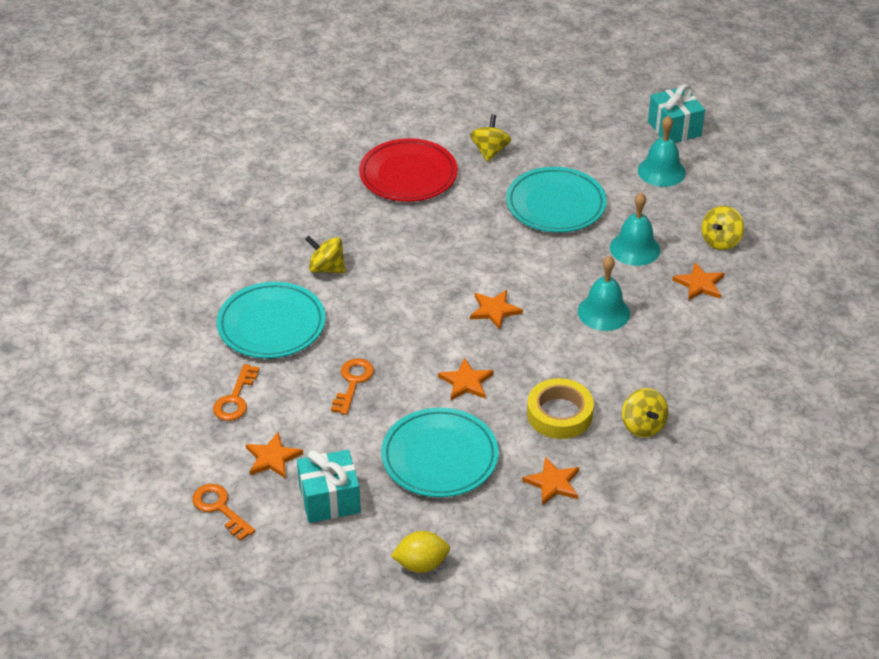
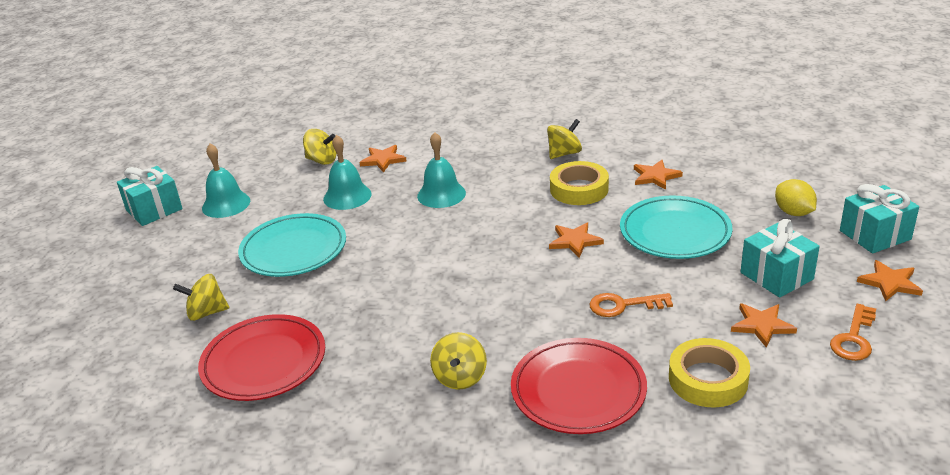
camera: 105 degrees left, 10 degrees down
orange key [213,364,259,421] -> yellow tape [669,338,750,407]
turquoise plate [217,282,326,358] -> red plate [511,338,647,434]
orange star [470,290,523,330] -> orange star moved to [857,260,923,301]
none -> turquoise gift [840,184,919,254]

